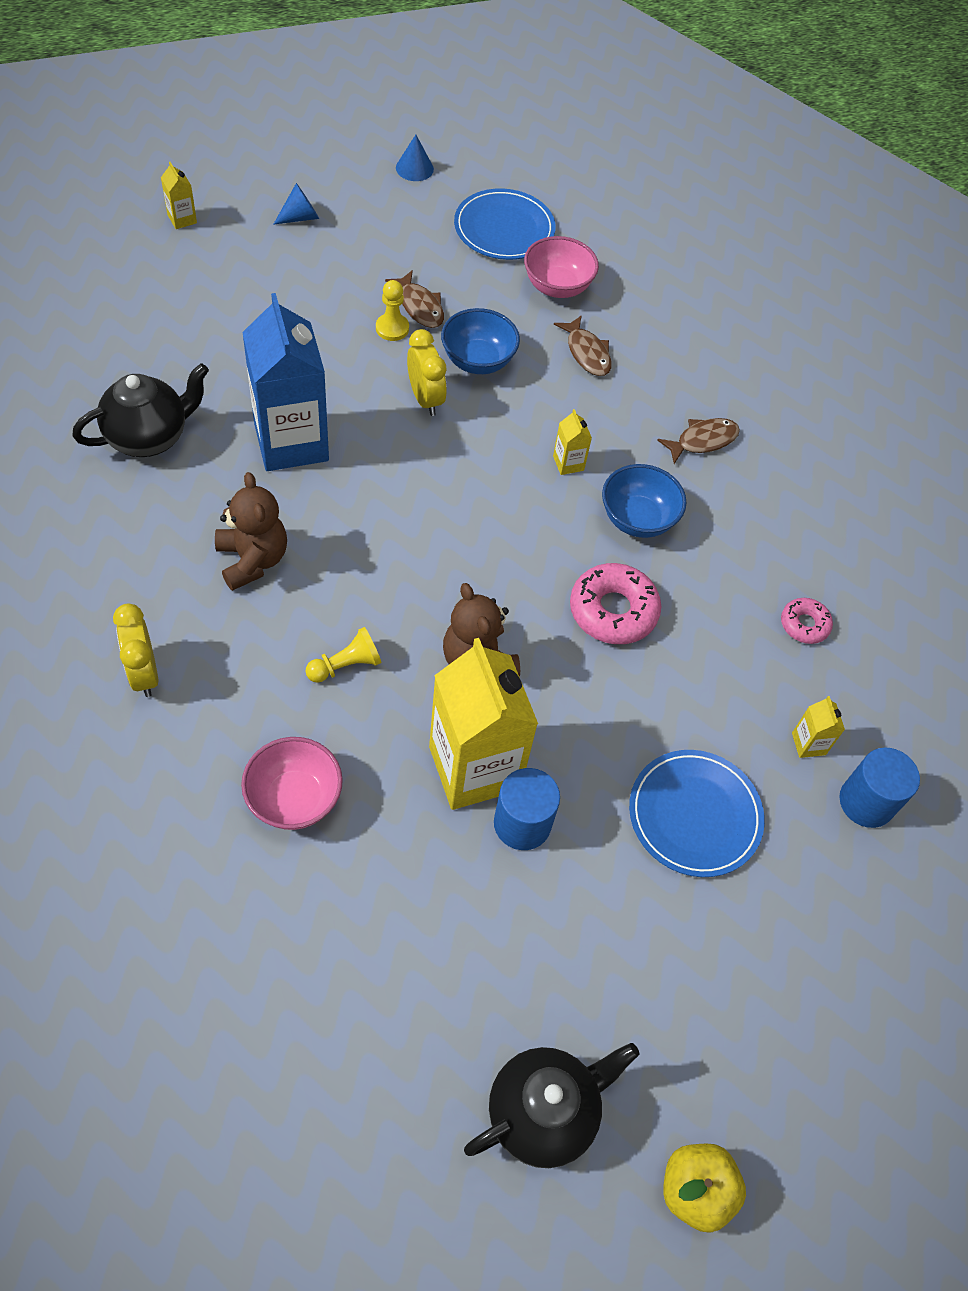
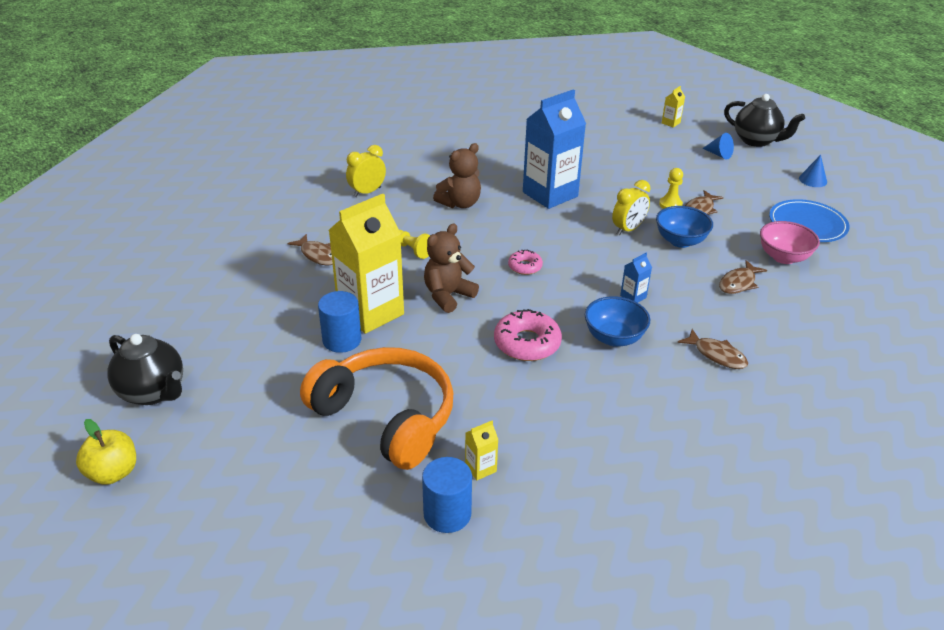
camera: 75 degrees right, 20 degrees down
black teapot [72,363,209,457] -> black teapot moved to [724,94,805,147]
pink bowl [241,737,343,830] -> brown fish [287,234,333,265]
yellow carton [553,409,592,475] -> blue carton [620,253,652,303]
blue plate [629,750,765,877] -> orange headphones [300,347,453,470]
pink donut [781,598,833,644] -> pink donut moved to [508,250,543,275]

